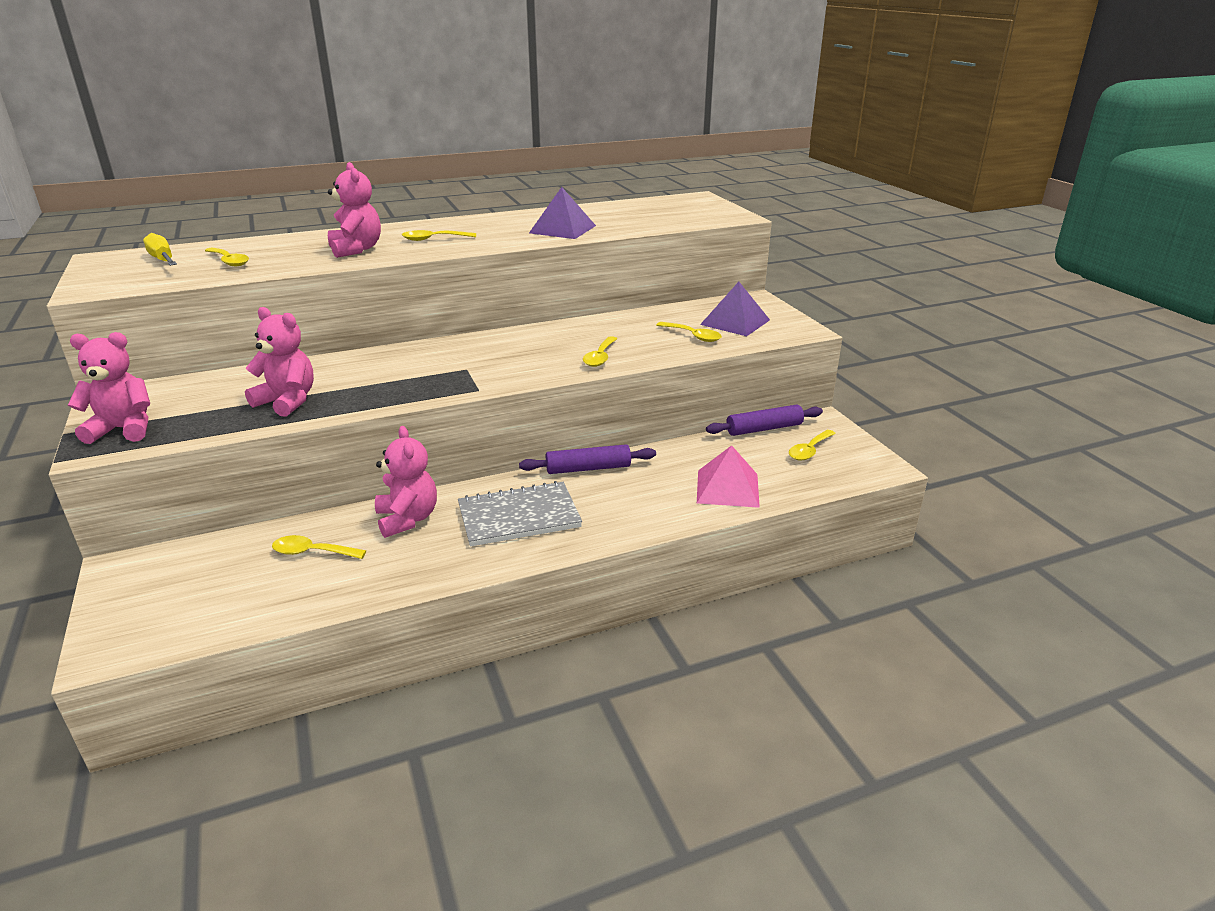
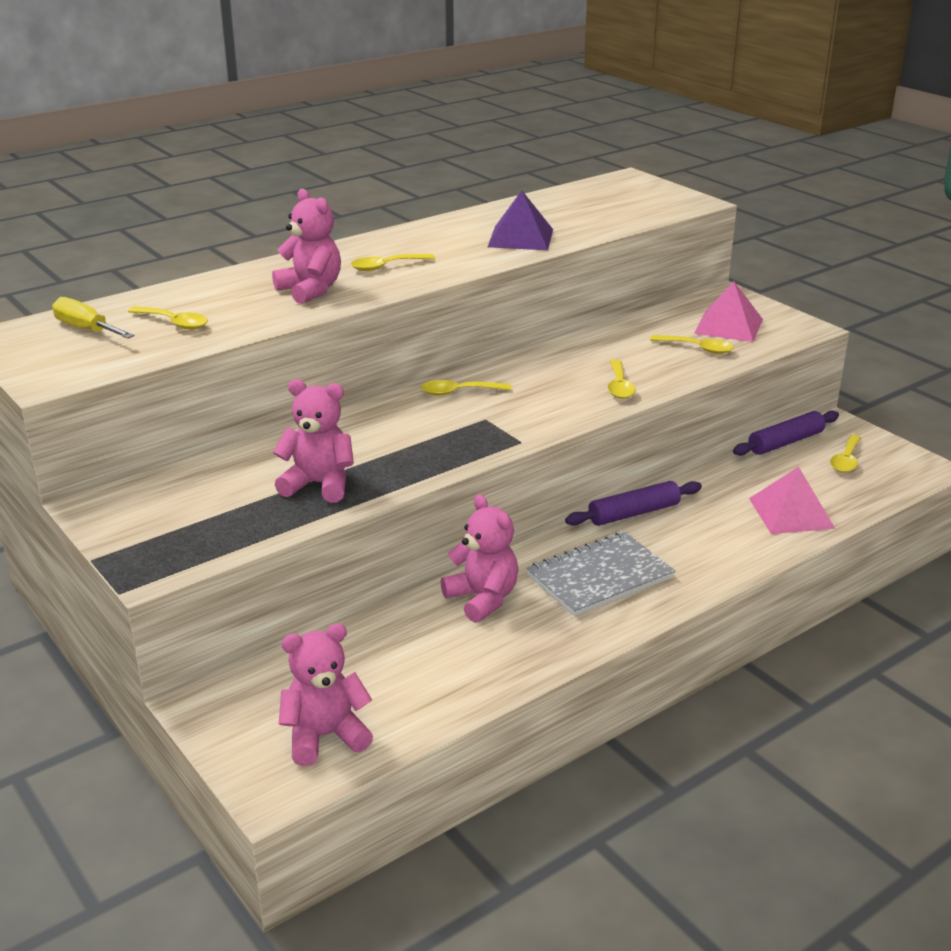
camera: 15 degrees left, 0 degrees up
pink teddy bear [68,332,150,444] -> pink teddy bear moved to [279,623,373,766]
yellow spoon [272,535,366,559] -> yellow spoon moved to [421,380,511,396]
purple pyramid [700,282,770,336] -> pink pyramid [694,281,763,342]

